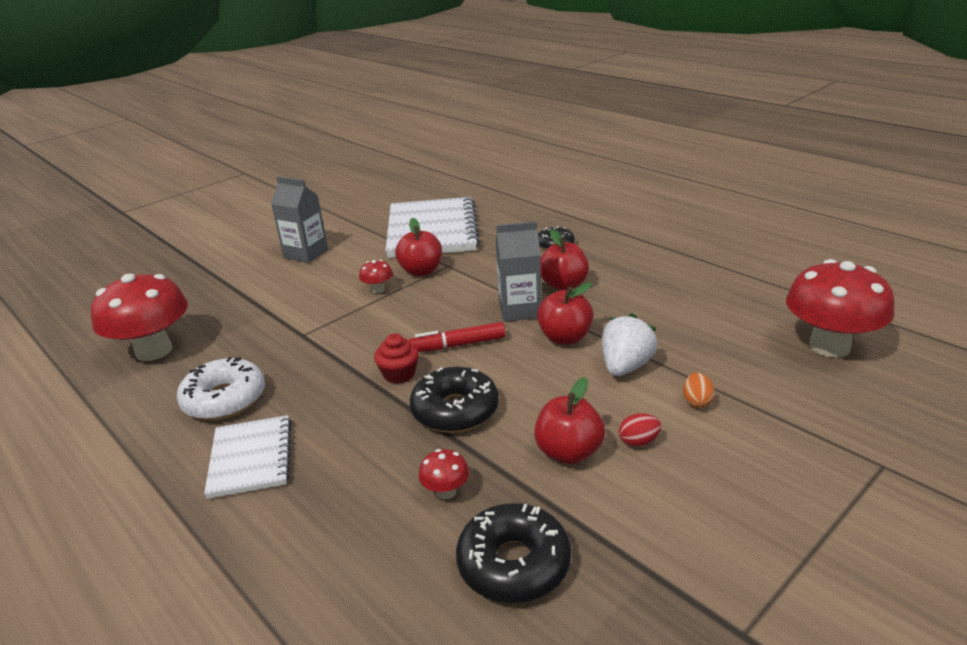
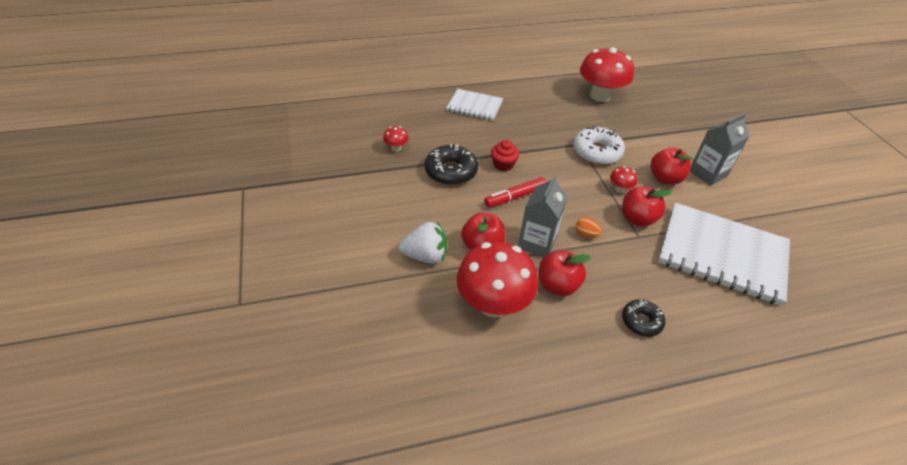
camera: 115 degrees right, 15 degrees up
white donut [177,357,265,420] -> white donut moved to [573,126,625,165]
red marker [408,322,506,352] -> red marker turned 135 degrees counterclockwise [484,177,547,207]
black donut [456,503,571,603] -> none
red apple [534,377,605,464] -> red apple moved to [651,147,693,185]
white strawberry [602,314,657,376] -> white strawberry turned 60 degrees counterclockwise [399,222,447,264]
red egg [619,413,661,447] -> none
orange egg [683,373,715,408] -> orange egg moved to [575,217,602,238]
red mushroom [786,259,895,358] -> red mushroom moved to [456,242,538,318]

